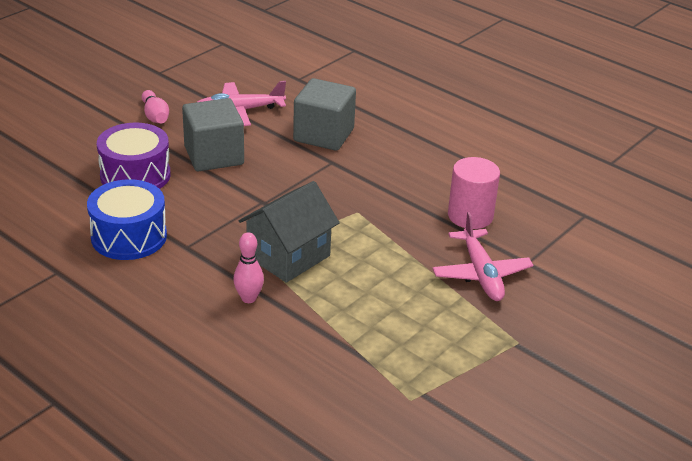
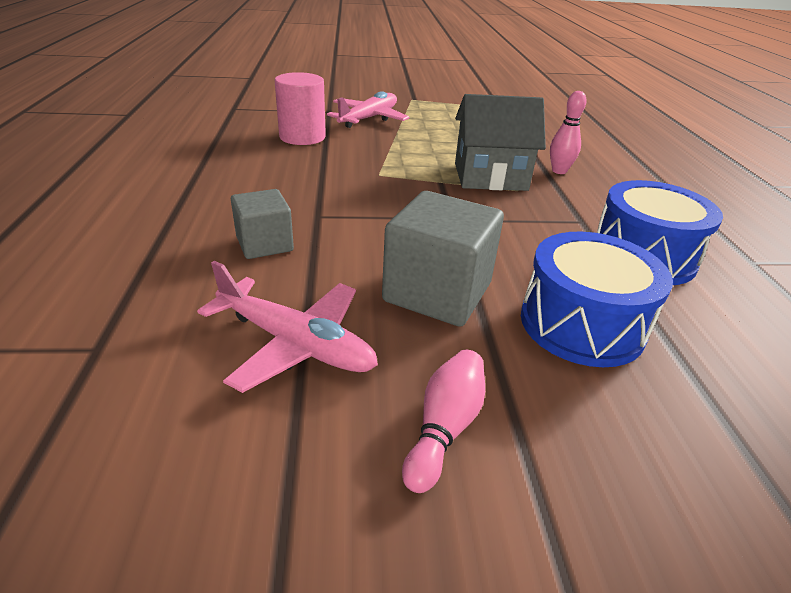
camera: 135 degrees left, 0 degrees up
purple drum [97,122,171,189] -> blue drum [521,232,673,367]
grey cube [293,78,356,151] -> grey cube [231,189,294,259], size x0.61

